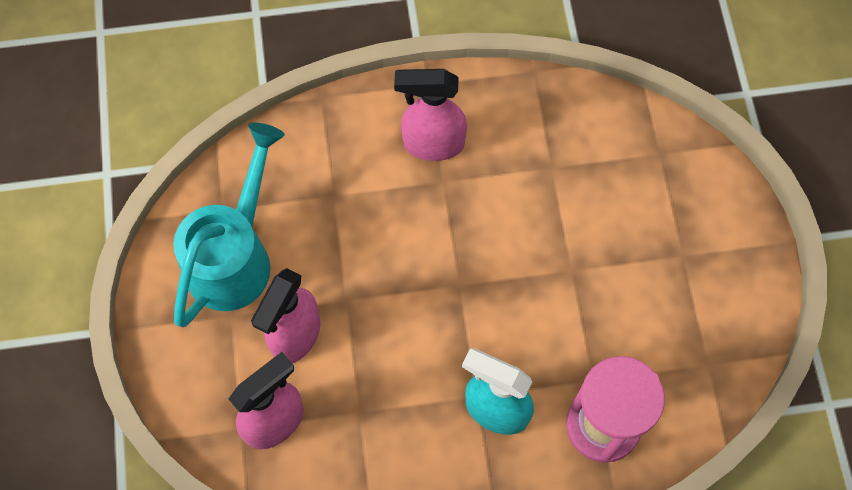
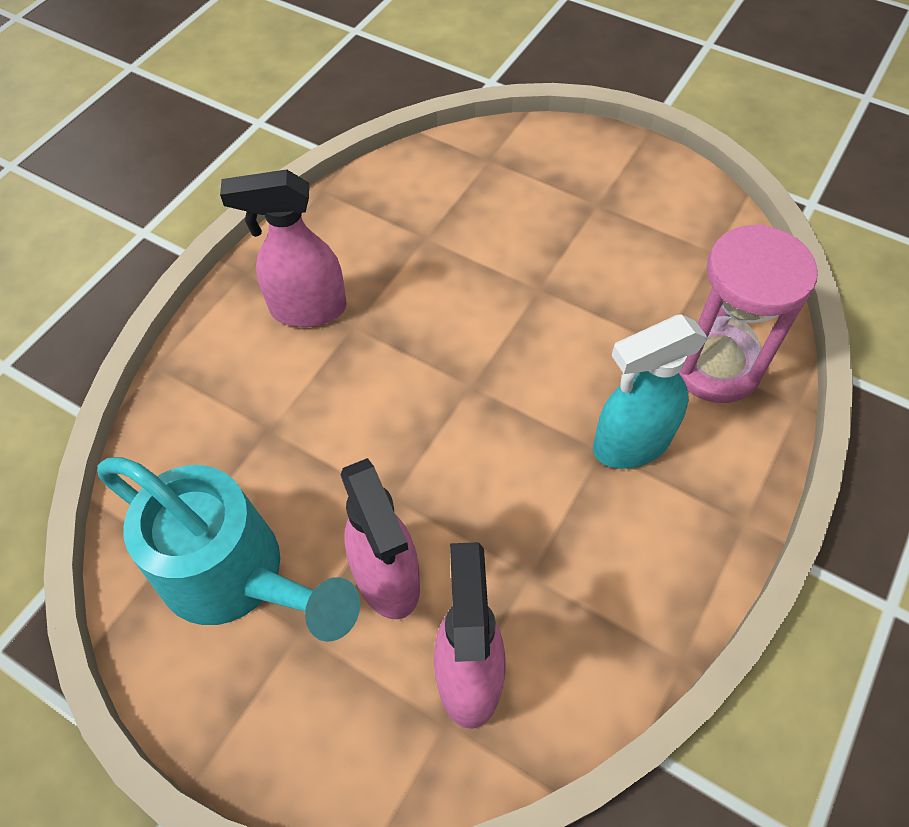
camera: 50 degrees left, 10 degrees down
turquoise watering can [173,123,285,327] -> turquoise watering can turned 150 degrees clockwise [97,457,360,642]
pink spray bottle [394,69,467,161] -> pink spray bottle turned 45 degrees clockwise [220,169,347,327]

